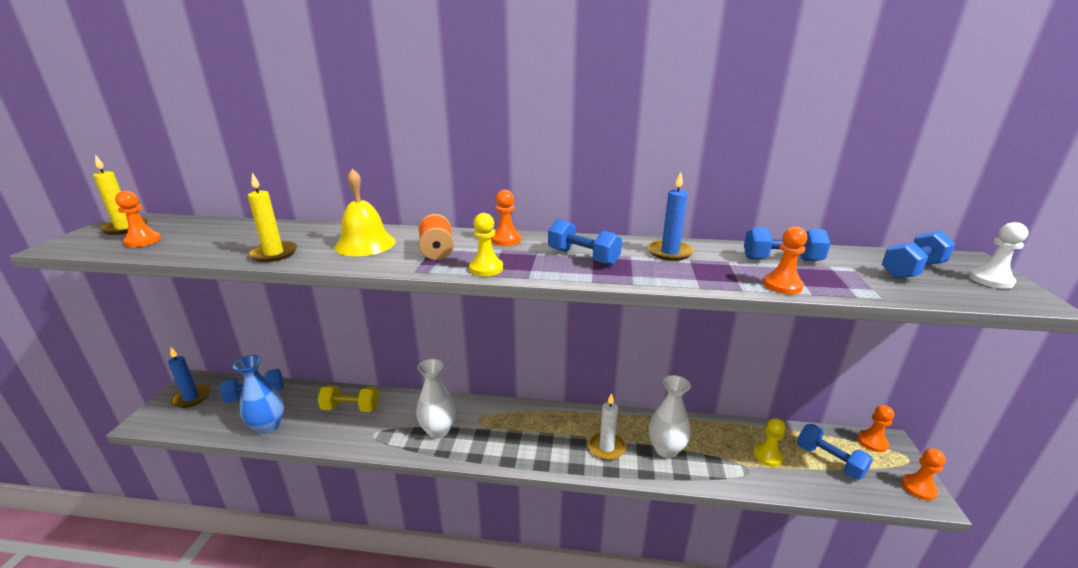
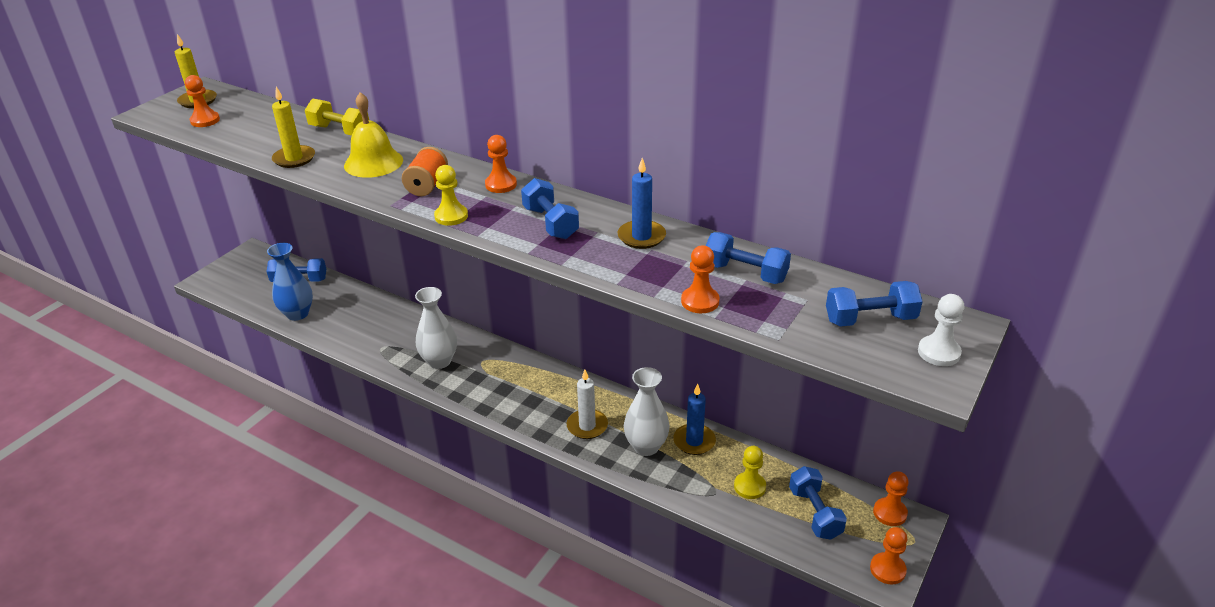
camera: 25 degrees right, 10 degrees up
blue candle [168,348,210,408] -> blue candle moved to [673,384,716,455]
yellow dumbbell [317,385,379,412] -> yellow dumbbell moved to [305,98,369,136]

